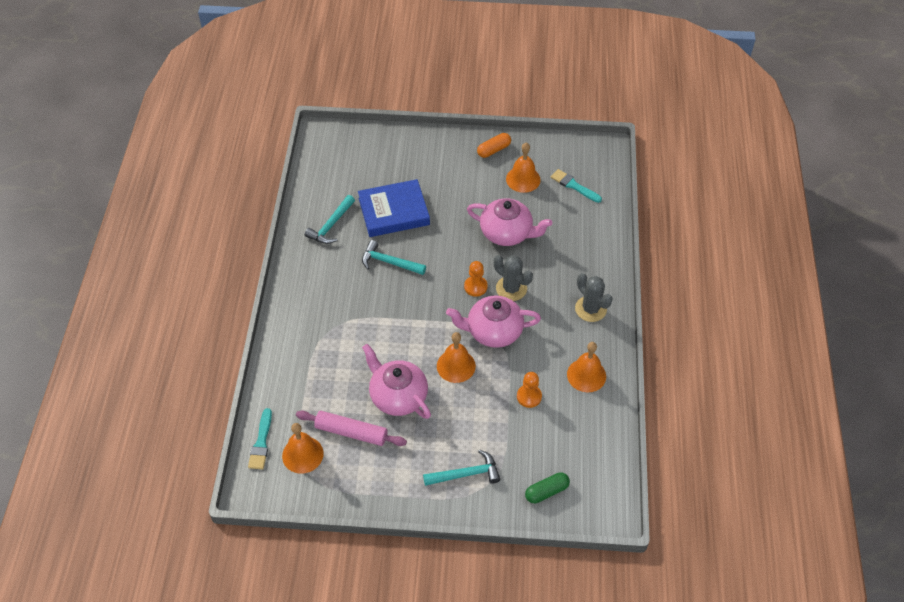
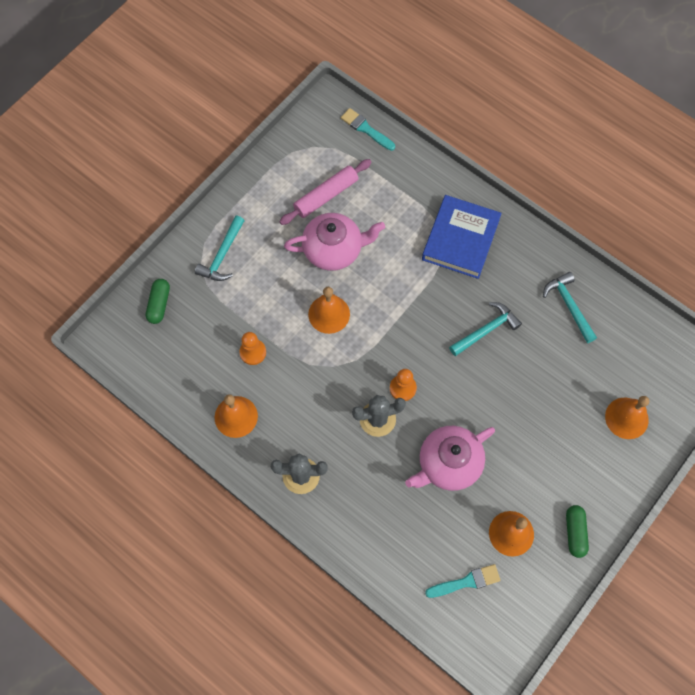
camera: 125 degrees right, 15 degrees up
orange bell [282,423,324,474] -> orange bell moved to [605,396,649,439]
blue book [358,179,430,237] -> blue book moved to [422,195,502,279]
pink teapot [446,296,541,348] -> none
orange capsule [477,133,511,158] -> green capsule [566,505,589,558]

